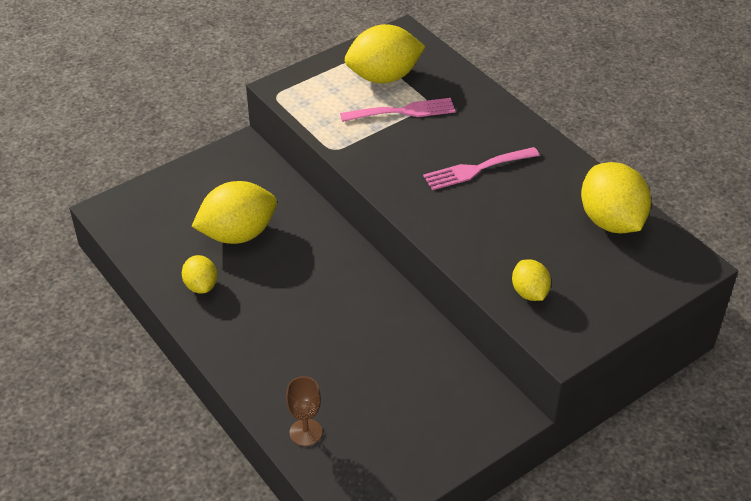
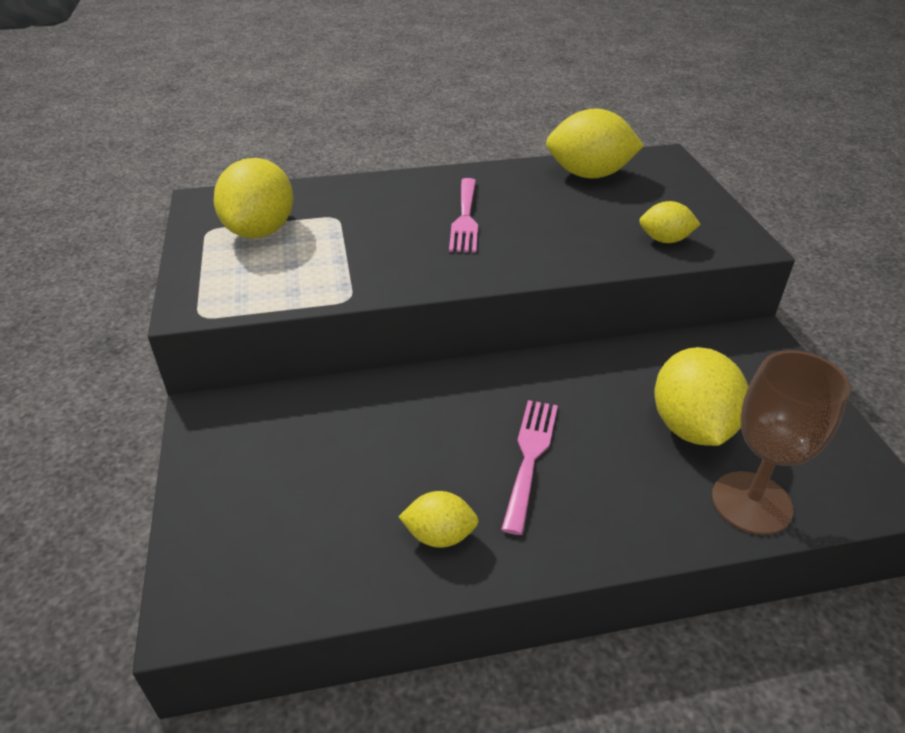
camera: 65 degrees left, 5 degrees down
yellow lemon [191,181,277,244] -> yellow lemon moved to [654,347,748,446]
brown goblet [286,376,322,446] -> brown goblet [712,350,850,535], size x1.75
pink fork [340,98,455,122] -> pink fork moved to [501,400,558,535]

